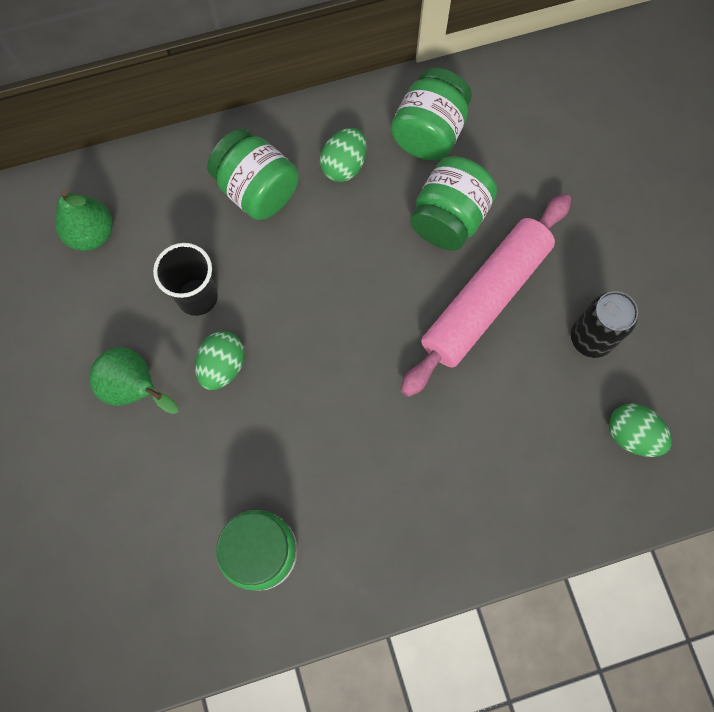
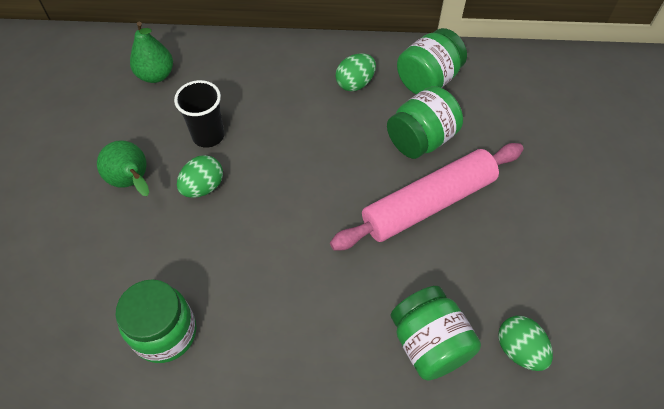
camera: 20 degrees right, 15 degrees down
green jar [207,128,299,220] -> green jar moved to [391,286,481,381]
black can [571,291,638,358] -> none

